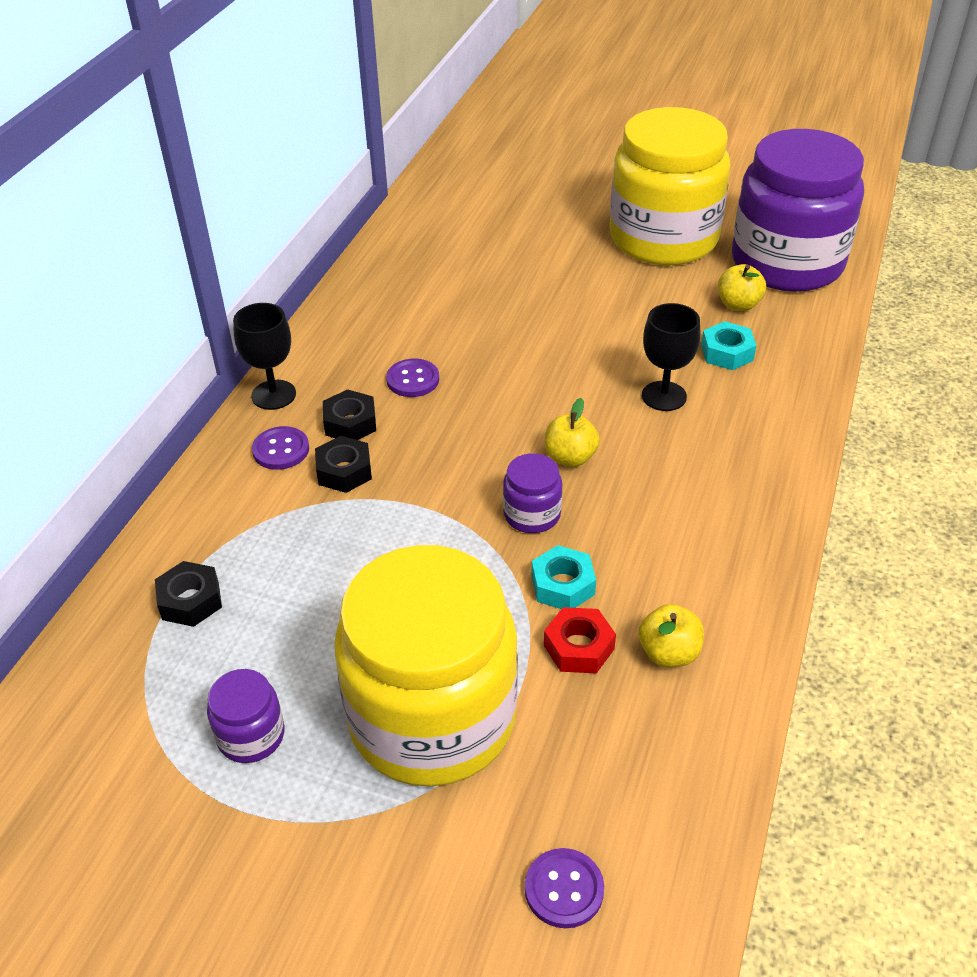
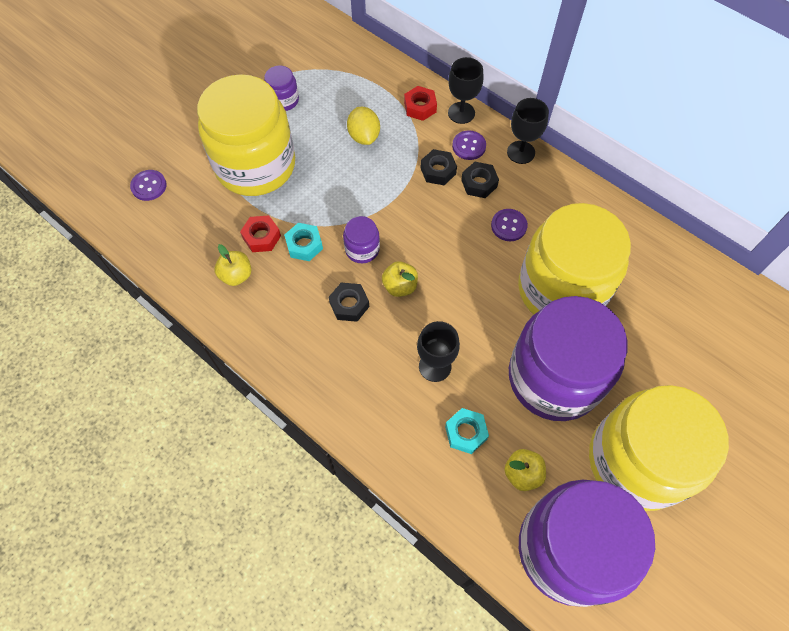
camera: 110 degrees right, 20 degrees up
black nut [155,561,222,627] -> black nut moved to [329,283,369,322]
none -> yellow lemon [347,107,380,145]
none -> red nut [404,86,437,121]
none -> black goblet [448,57,484,124]
none -> purple jar [509,296,628,421]
none -> yellow jar [518,203,631,315]

